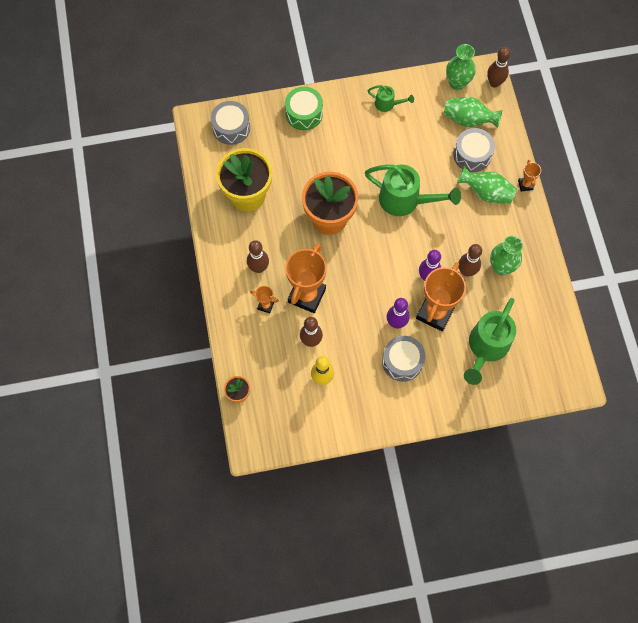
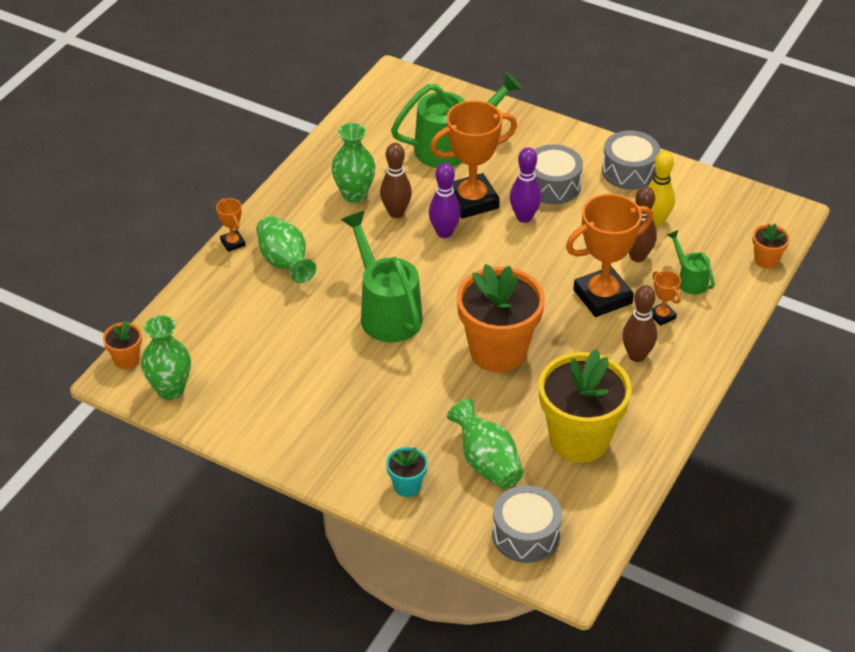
camera: 140 degrees left, 25 degrees down
green drum [285,87,323,130] -> turquoise flower pot [386,447,428,497]
green watering can [368,85,414,112] -> green watering can moved to [667,230,715,295]
green vase [444,97,502,128] -> green vase moved to [447,399,524,489]
grey drum [453,128,495,172] -> grey drum moved to [602,131,660,190]
brown bowling pin [487,47,511,87] -> orange flower pot [103,320,142,369]
orange trophy [518,160,541,192] -> orange trophy turned 60 degrees counterclockwise [216,198,245,252]

